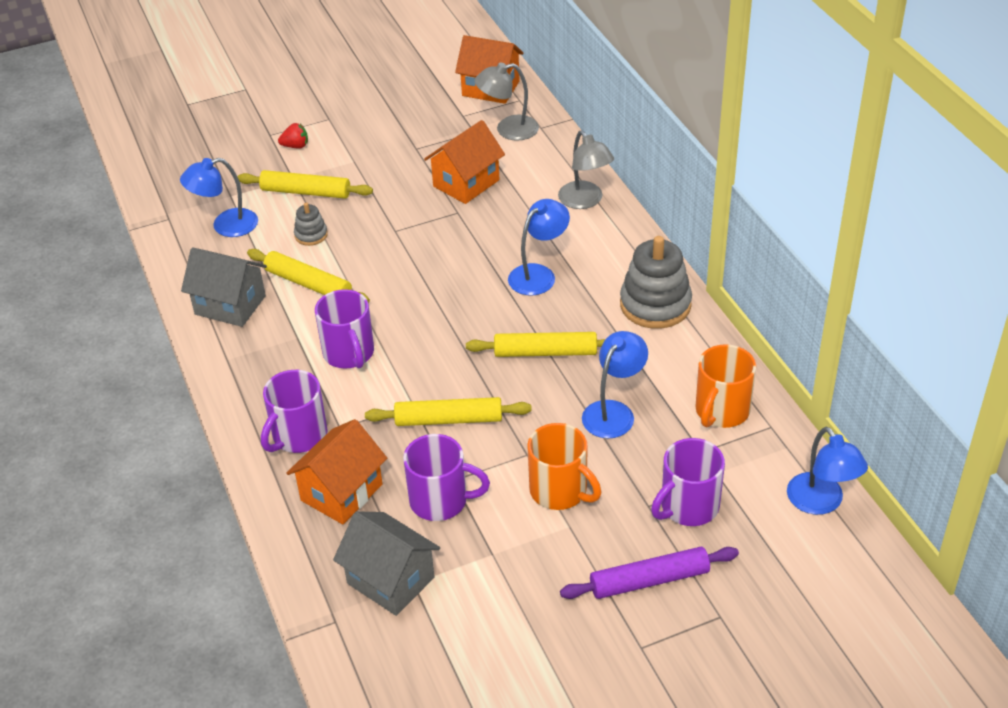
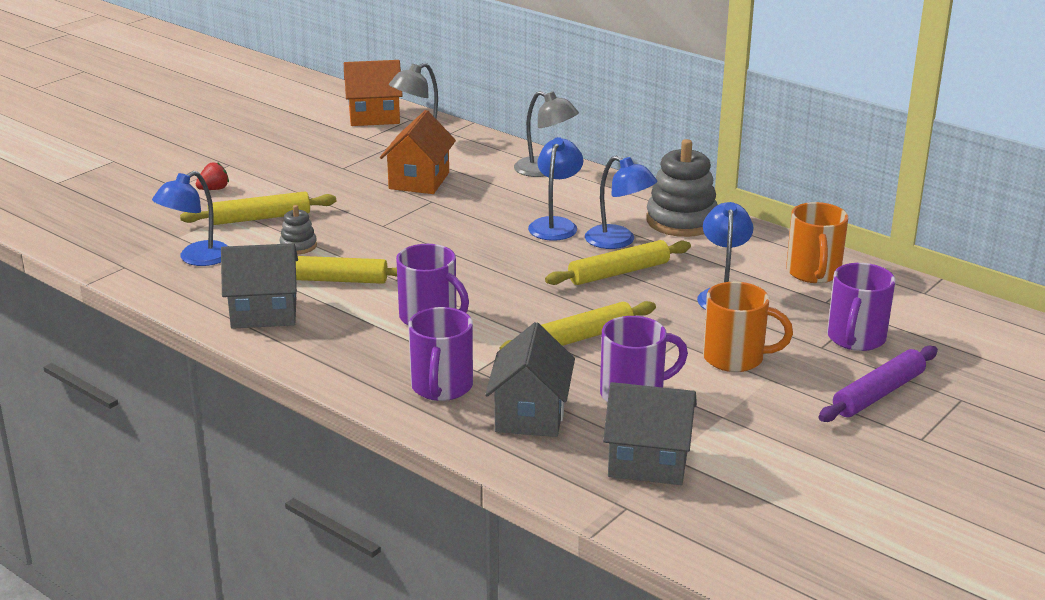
camera: 30 degrees left, 15 degrees down
orange house [286,419,387,524] -> grey house [485,322,575,437]
blue lamp [787,427,868,515] -> blue lamp moved to [585,156,657,249]

